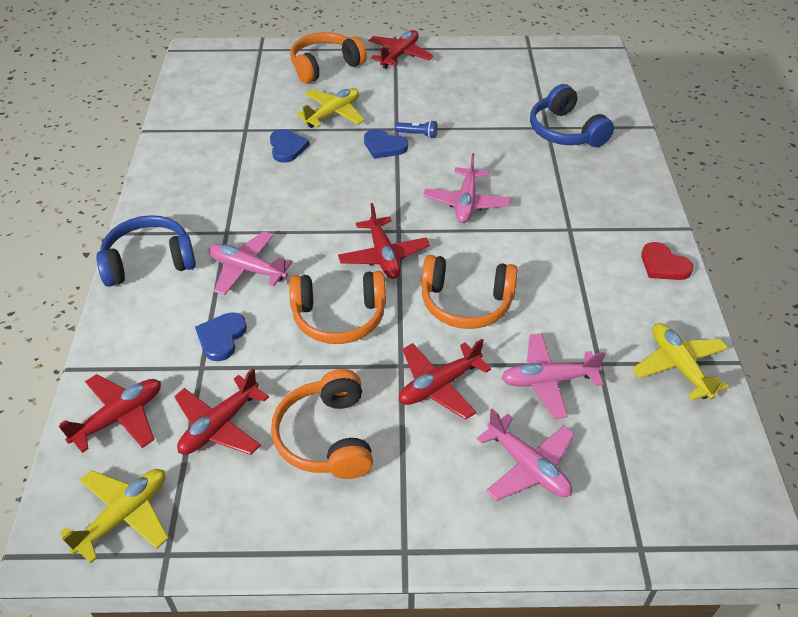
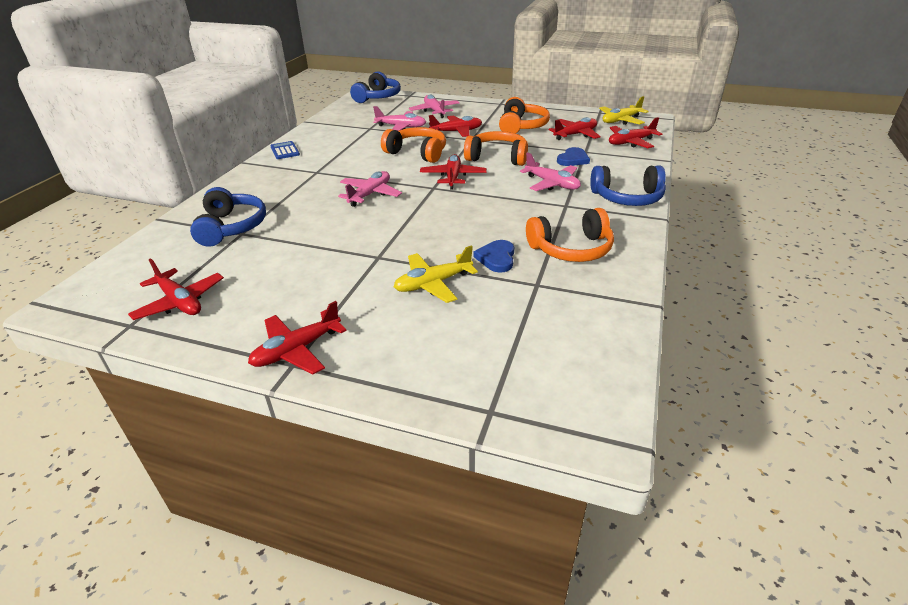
camera: 160 degrees left, 10 degrees down
orange headphones [290,32,367,84] -> orange headphones moved to [526,208,614,262]
blue heart [364,129,408,159] -> none
blue flashlight [395,120,437,138] -> none
yellow plane [632,323,729,401] -> none
red heart [641,242,693,280] -> blue calculator [270,141,300,159]
none -> red plane [128,258,224,320]
none -> blue headphones [350,71,401,103]

